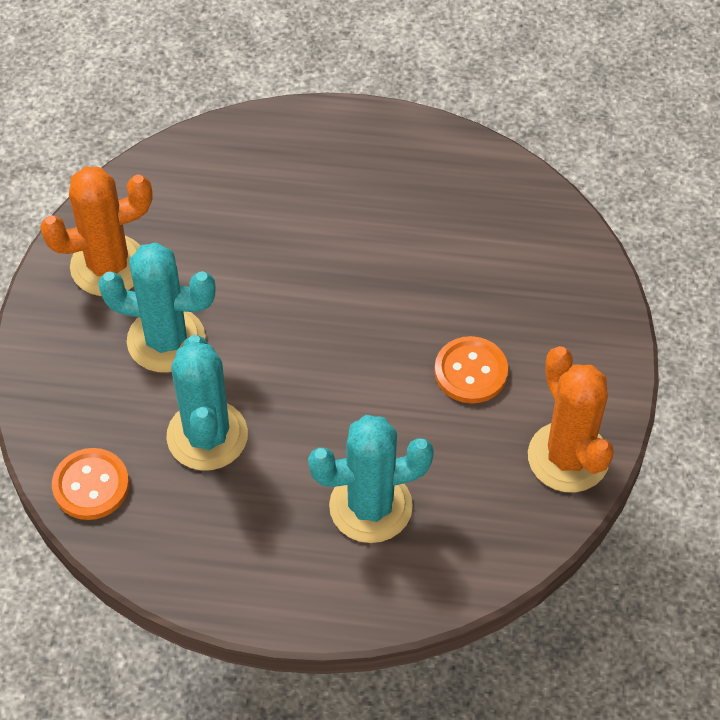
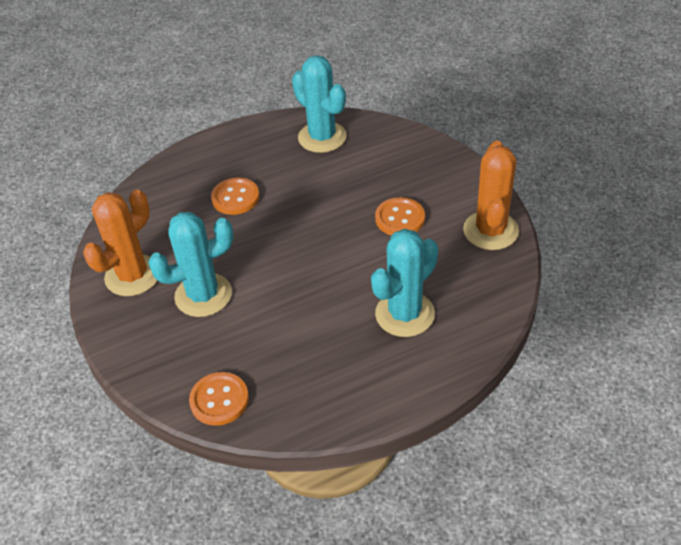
camera: 30 degrees left, 10 degrees down
turquoise cactus [166,335,248,470] -> turquoise cactus moved to [292,55,347,153]
orange cactus [528,346,614,492] -> orange cactus turned 60 degrees clockwise [463,141,519,250]
none -> orange button [211,178,259,215]

